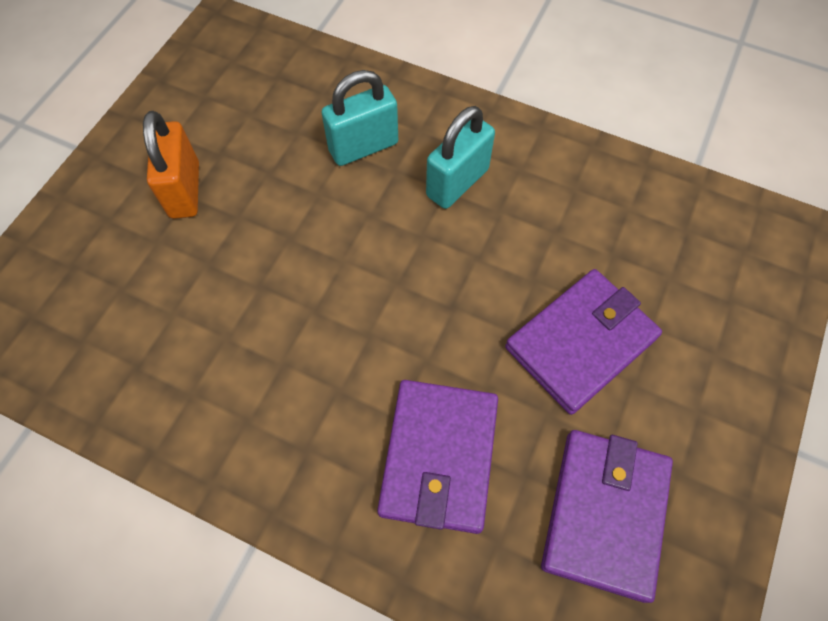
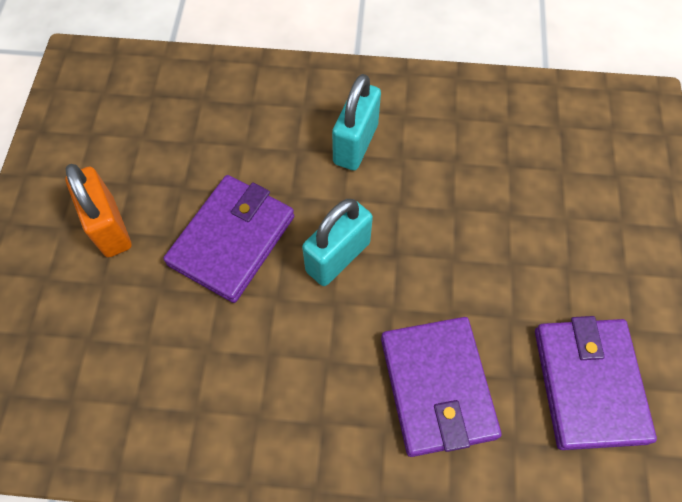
camera: 20 degrees left, 0 degrees up
turquoise padlock [321,70,398,166] -> turquoise padlock moved to [302,199,373,286]
purple wallet [505,269,662,415] -> purple wallet moved to [164,175,294,303]

